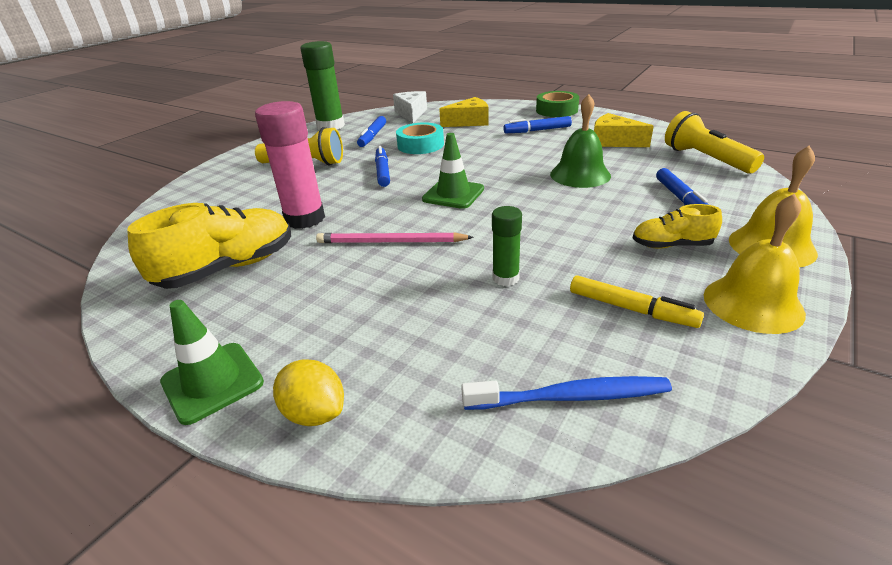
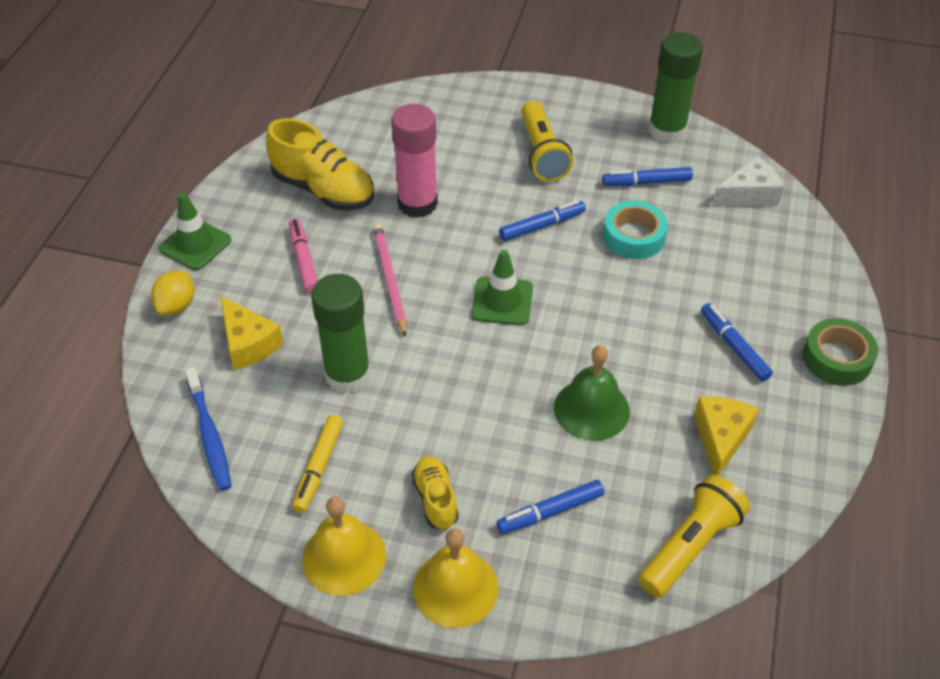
camera: 70 degrees right, 15 degrees up
yellow cheese [439,97,489,127] -> yellow cheese moved to [220,296,283,370]
green glue stick [492,206,522,286] -> green glue stick [311,274,371,393], size x1.86
none -> pink marker [289,218,318,293]

